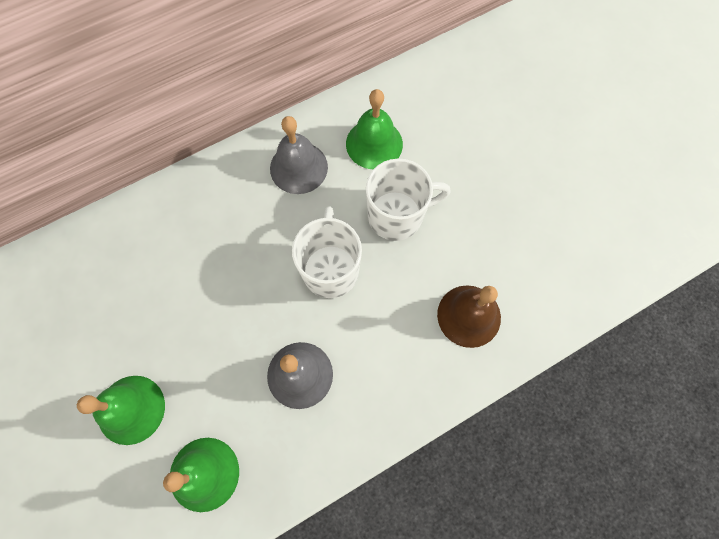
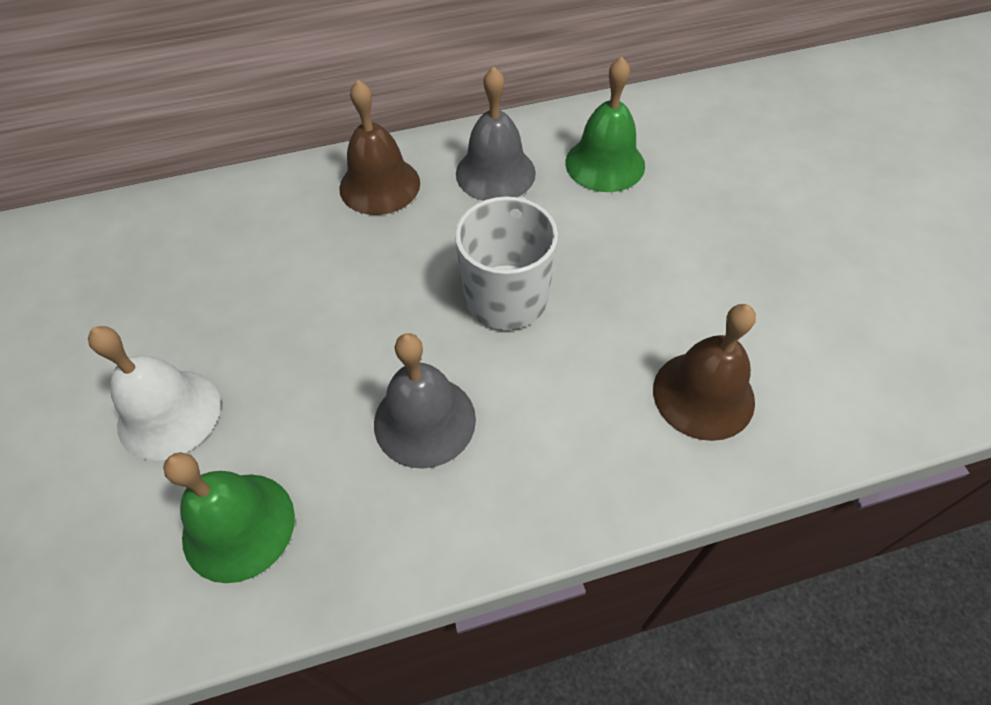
camera: 15 degrees right, 15 degrees down
green bell [77,376,165,445] -> white bell [88,326,221,461]
white mug [366,159,451,241] -> none
none -> brown bell [339,80,420,215]

